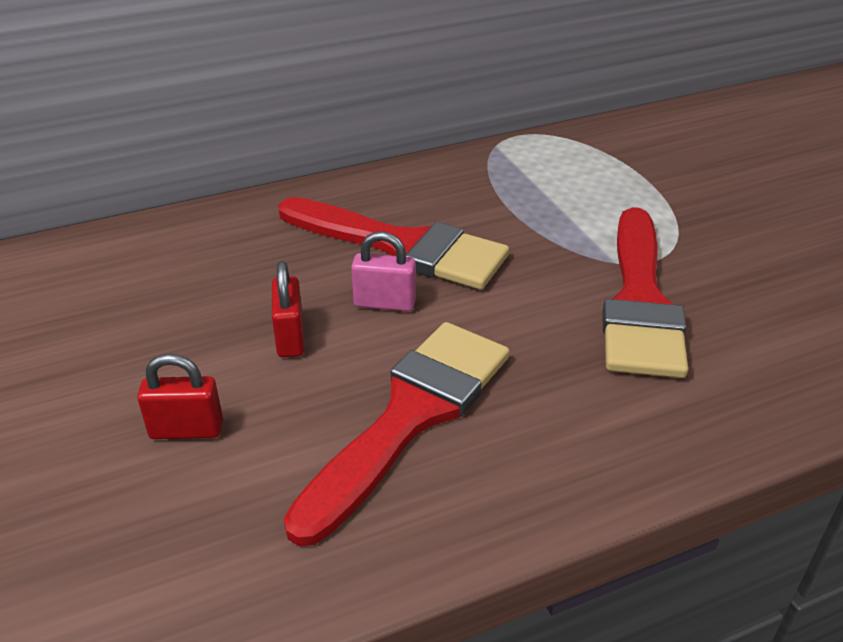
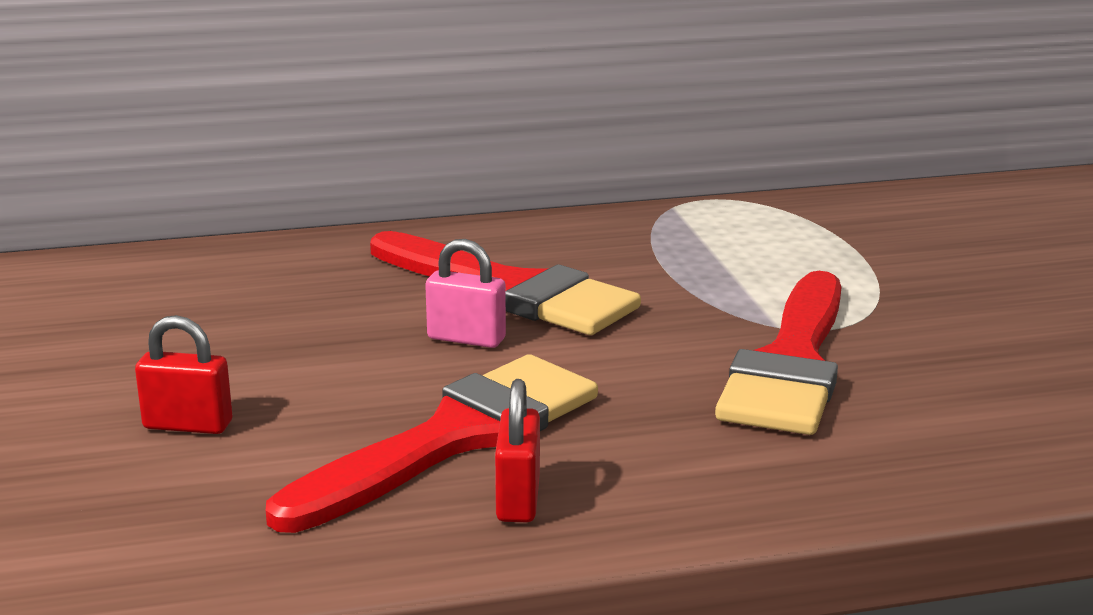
camera: 10 degrees right, 15 degrees down
red padlock [272,261,304,357] -> red padlock moved to [495,379,540,522]

